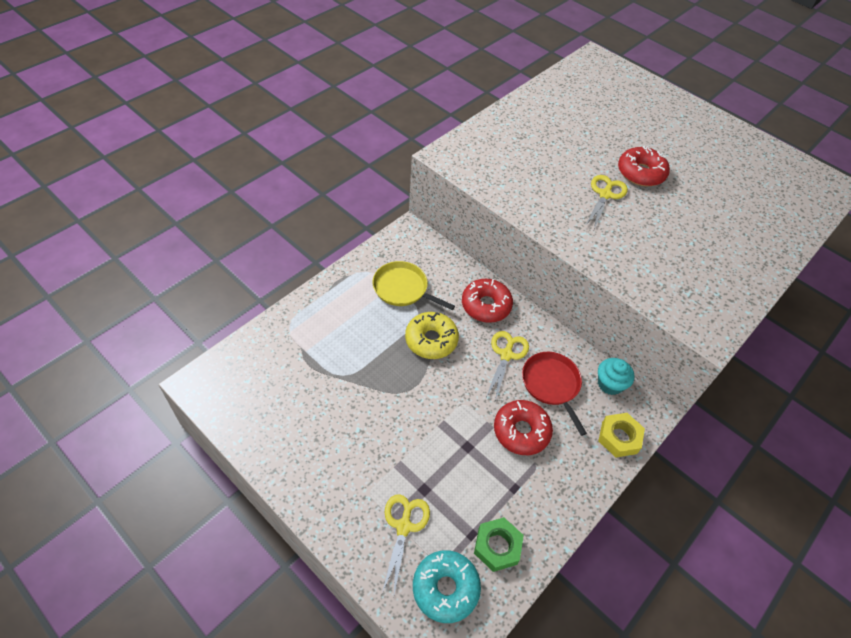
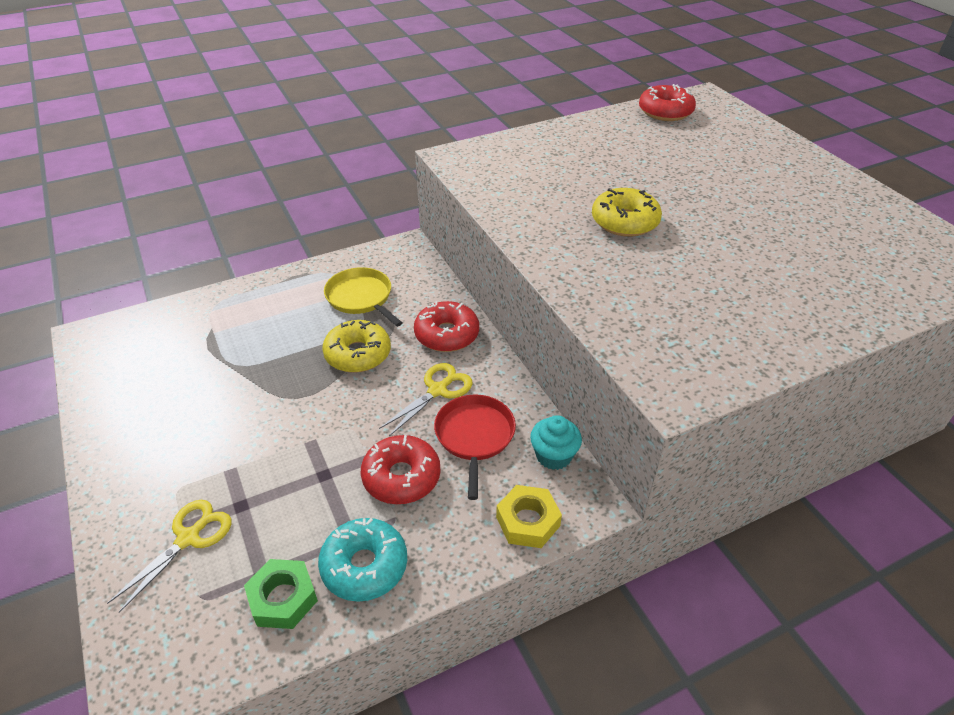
camera: 25 degrees right, 10 degrees down
turquoise donut [413,550,481,623] -> turquoise donut moved to [318,518,407,602]
yellow scissors [585,175,628,229] -> yellow donut [592,188,662,237]
red donut [618,146,670,186] -> red donut moved to [639,84,696,121]

